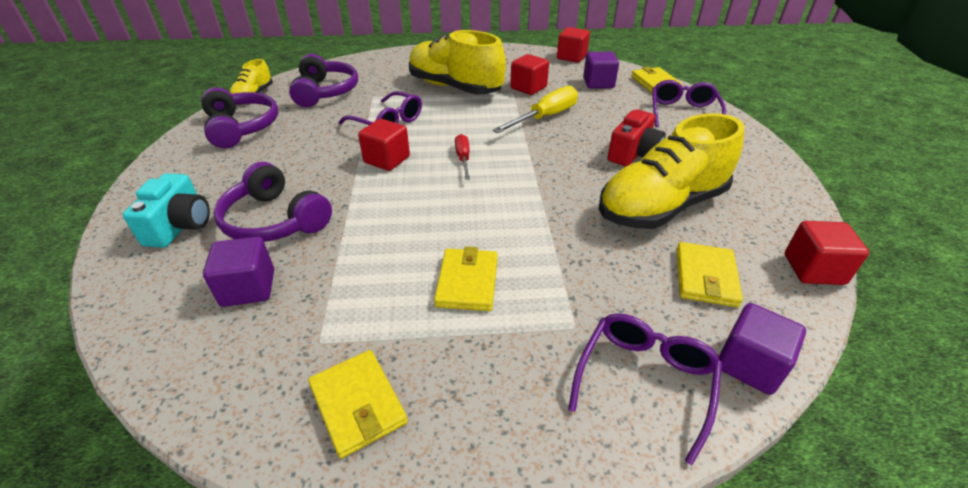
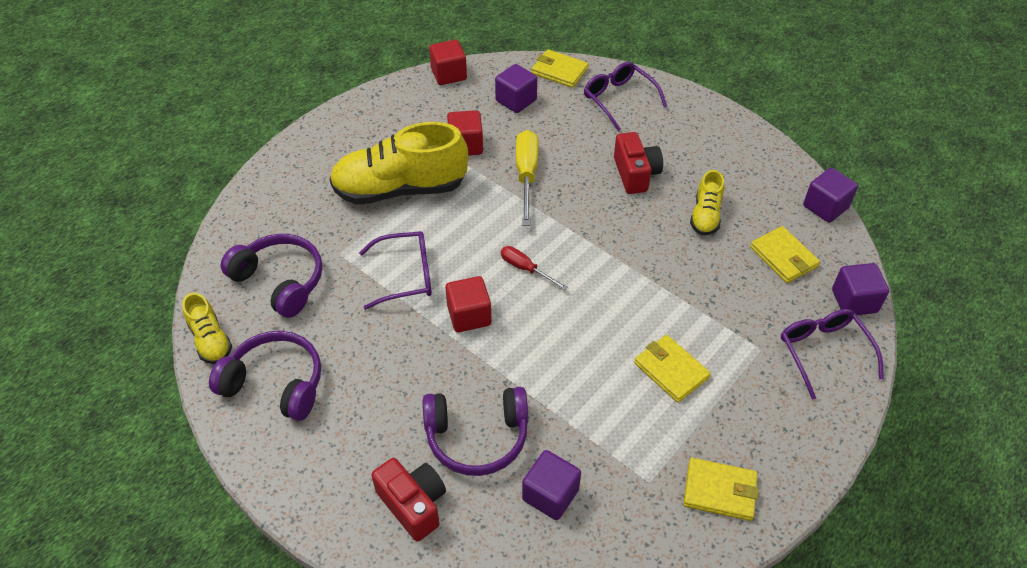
camera: 45 degrees left, 10 degrees up
turquoise camera [123,173,210,248] -> red camera [371,458,446,542]
yellow shoe [599,113,744,229] -> yellow shoe [690,170,724,235], size x0.49
red cube [785,221,869,285] -> purple cube [803,168,858,223]

